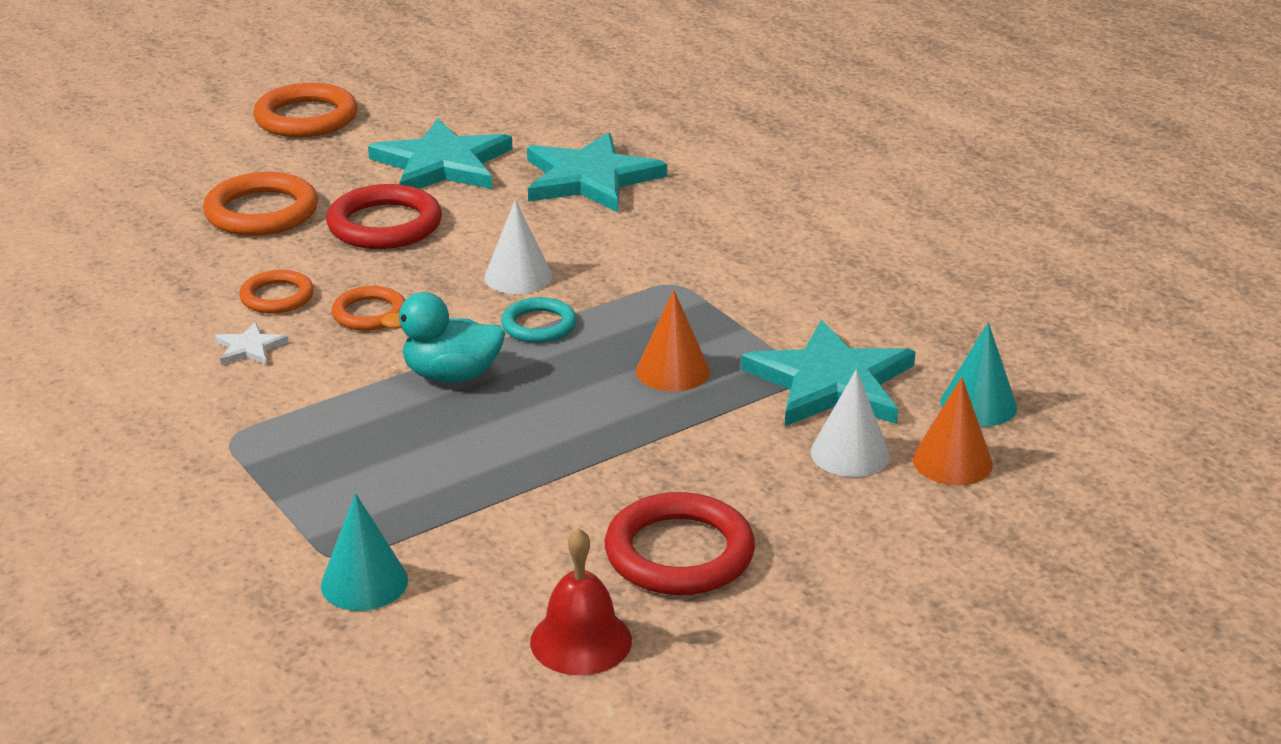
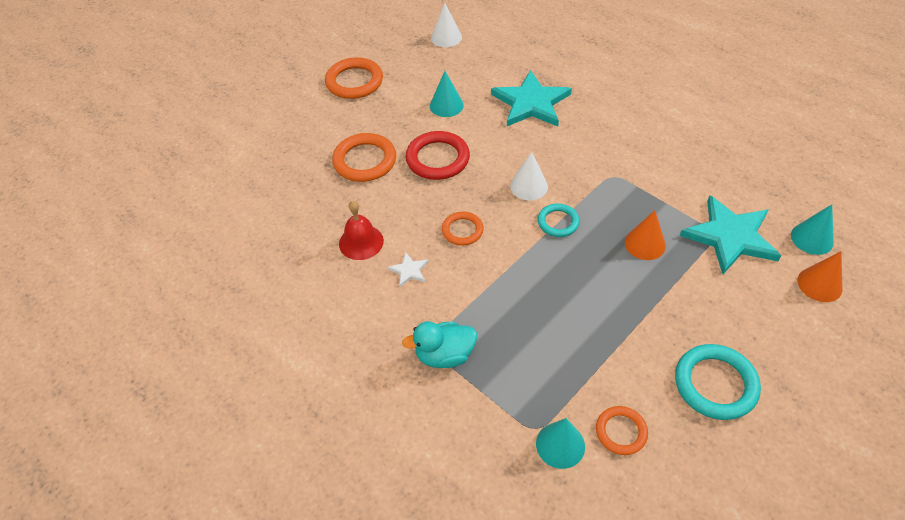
camera: 10 degrees left, 20 degrees up
orange ring [239,270,314,314] -> orange ring moved to [596,406,648,455]
turquoise star [368,118,512,189] -> turquoise cone [430,71,464,117]
turquoise duck [381,292,505,383] -> turquoise duck moved to [402,321,477,368]
red bell [530,528,632,675] -> red bell moved to [339,201,384,260]
red ring [605,492,755,595] -> turquoise ring [675,344,761,420]
white cone [811,369,890,477] -> white cone moved to [431,3,462,47]

